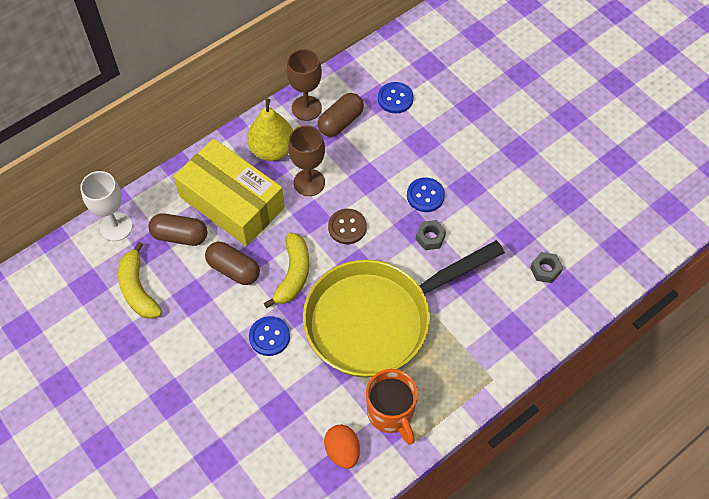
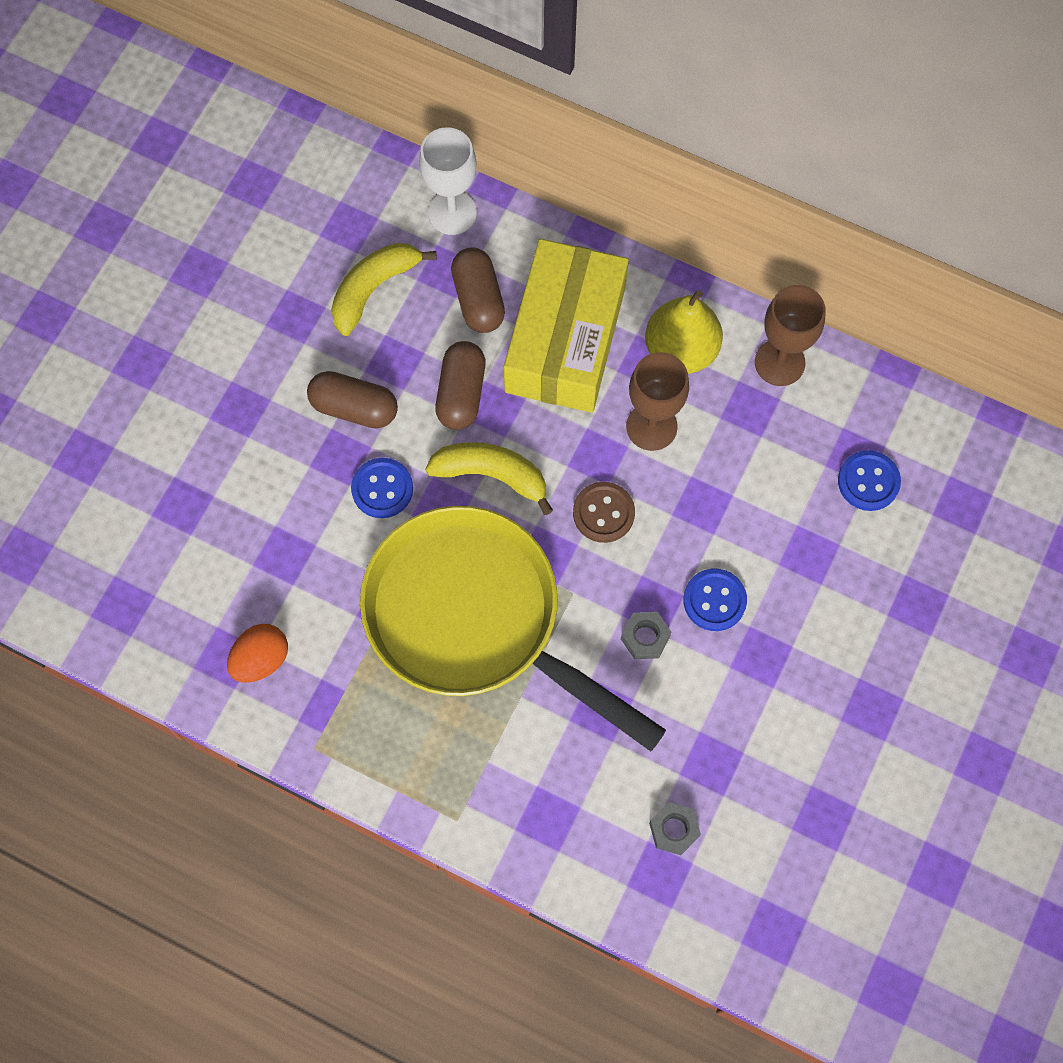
camera: 65 degrees right, 10 degrees up
yellow banana [264,233,309,308] -> yellow banana turned 150 degrees counterclockwise [425,442,553,515]
brown capsule [318,93,364,137] -> brown capsule moved to [307,371,398,429]
orange mug [366,369,418,445] -> none

